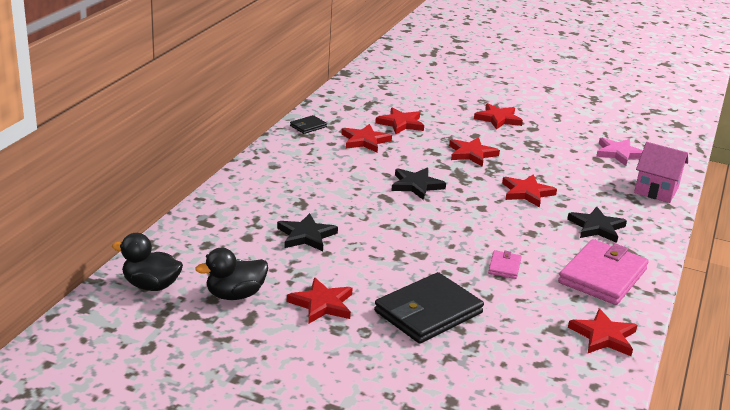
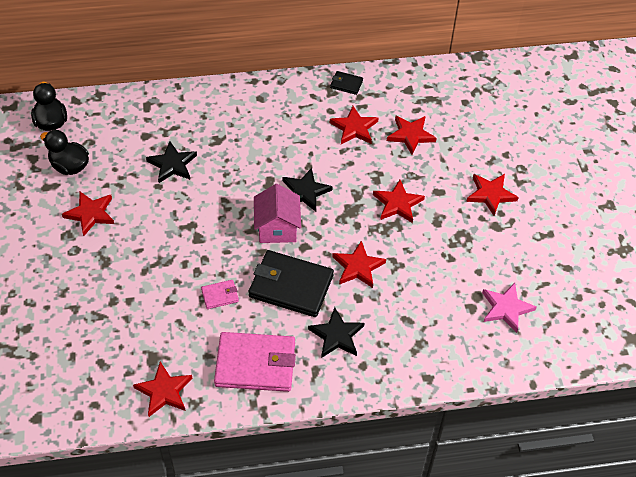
camera: 60 degrees right, 25 degrees up
black wallet [374,272,484,344] -> black wallet moved to [248,250,334,317]
pink house [634,142,688,203] -> pink house moved to [254,184,301,243]

